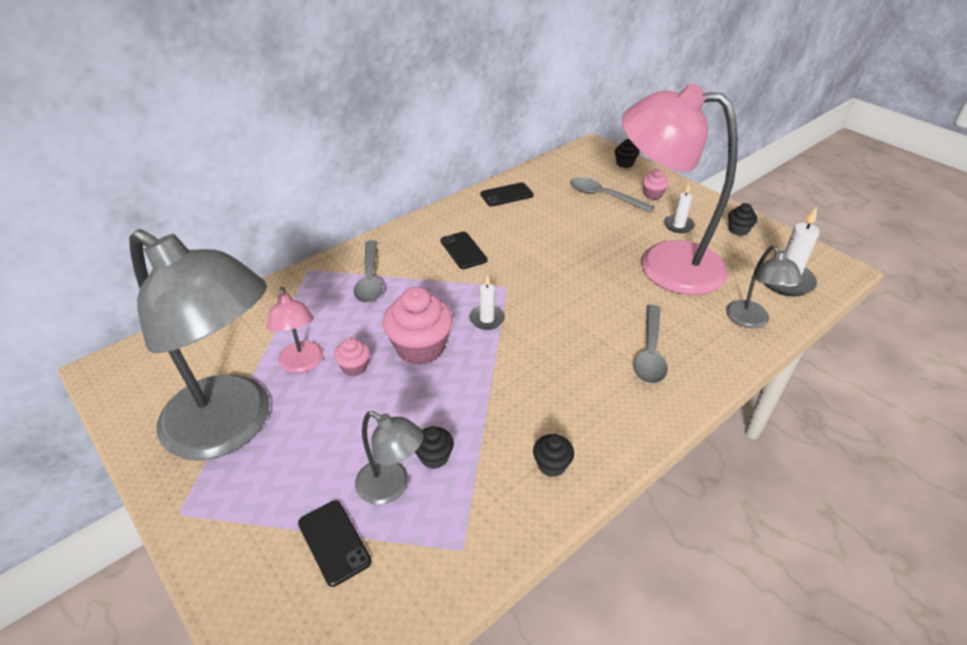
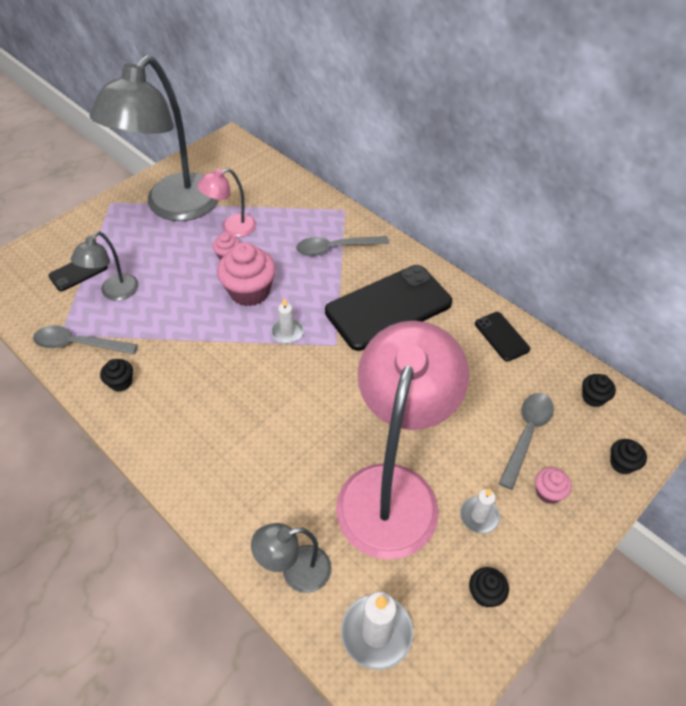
camera: 85 degrees right, 10 degrees up
black cupcake [415,426,454,469] -> black cupcake moved to [582,374,616,407]
black phone [440,232,487,269] -> black phone [325,265,452,351], size x2.15
grey spoon [634,305,668,384] -> grey spoon moved to [33,326,138,355]

